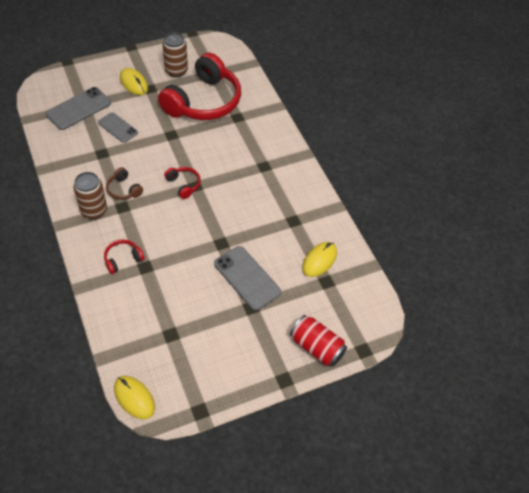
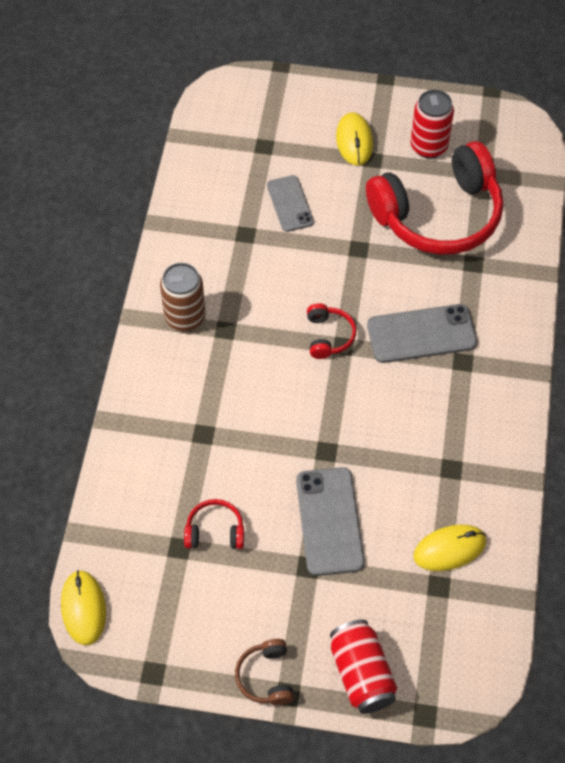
camera: 35 degrees right, 5 degrees up
grey phone [46,87,111,130] -> grey phone moved to [367,304,477,363]
red headphones [104,240,145,274] -> red headphones moved to [184,499,244,549]
brown headphones [106,167,143,200] -> brown headphones moved to [235,639,294,705]
brown can [162,32,188,77] -> red can [410,89,454,159]

